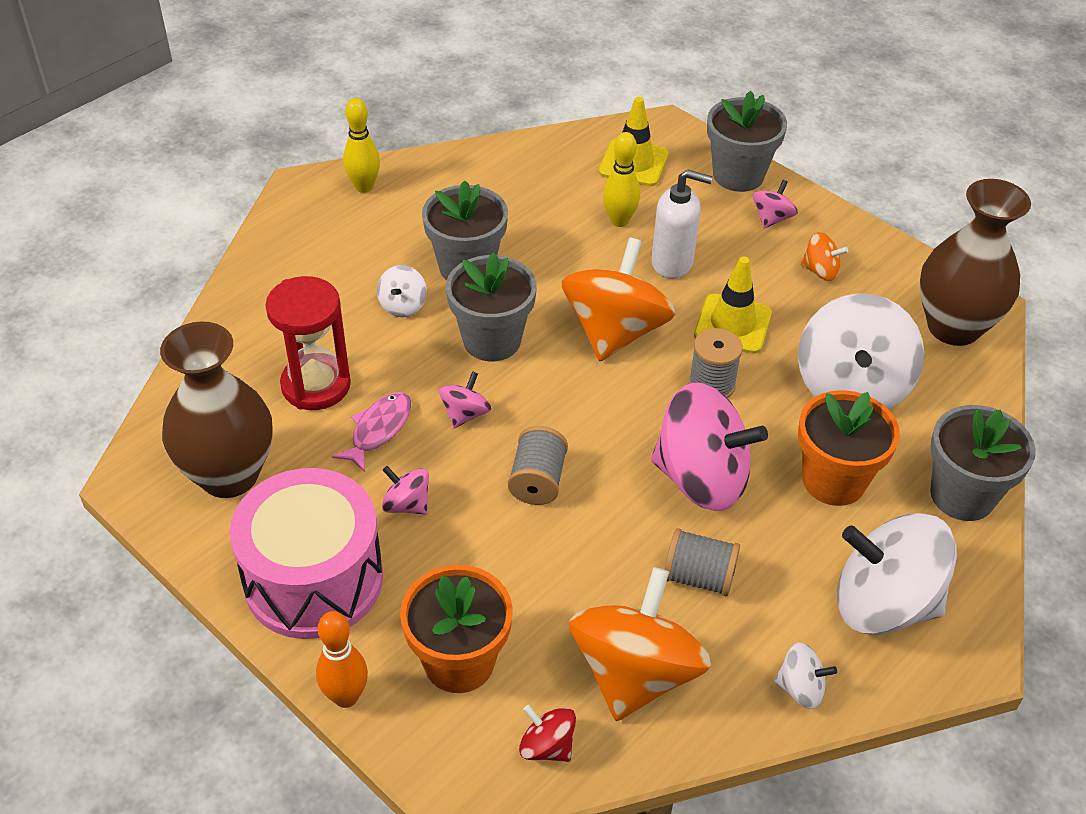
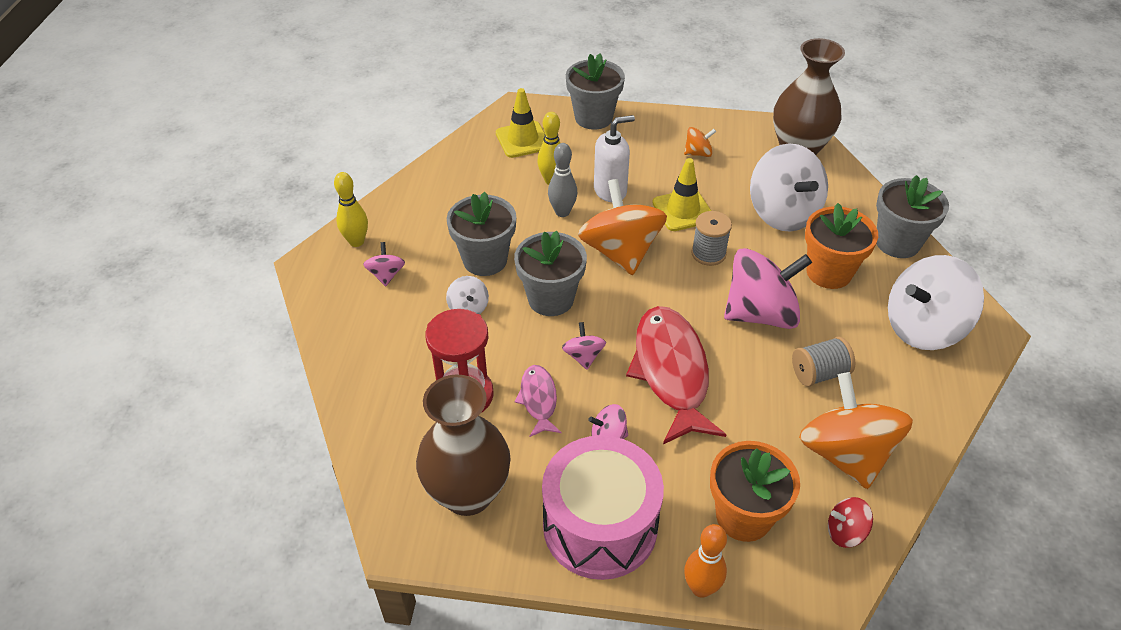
camera: 35 degrees left, 0 degrees up
grey spool [508,426,568,505] -> red fish [626,306,726,444]
pink spinning top [753,180,798,229] -> pink spinning top moved to [363,242,405,286]
white spinning top [774,643,837,709] -> none
none -> grey bowling pin [548,143,577,217]

